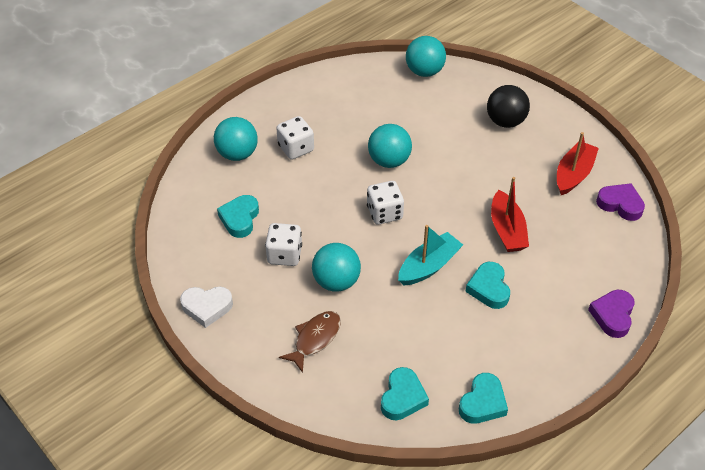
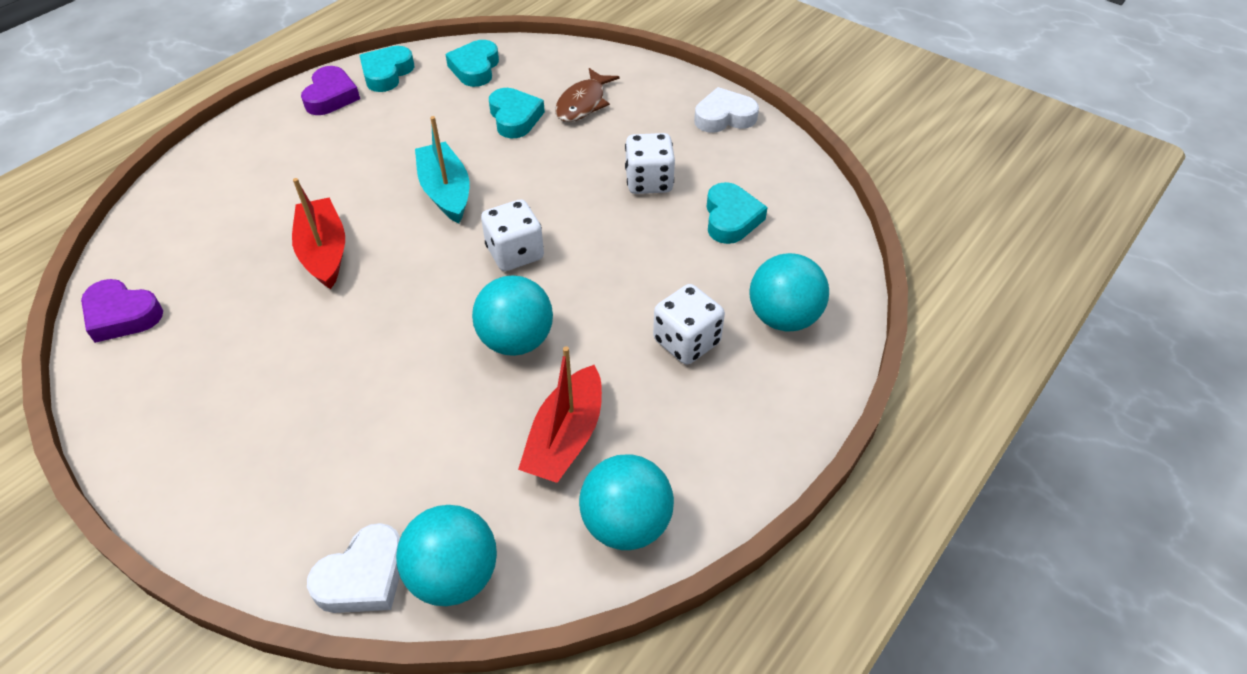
camera: 170 degrees right, 0 degrees up
turquoise ball [312,243,361,292] -> turquoise ball moved to [579,455,674,550]
turquoise boat [398,225,463,286] -> turquoise boat turned 120 degrees clockwise [415,116,469,223]
turquoise heart [465,262,510,309] -> turquoise heart moved to [489,88,545,139]
black ball [487,85,530,128] -> none
red boat [557,132,599,195] -> red boat moved to [518,346,602,483]
purple heart [588,290,635,338] -> purple heart moved to [301,66,360,115]
none -> white heart [307,523,400,613]

